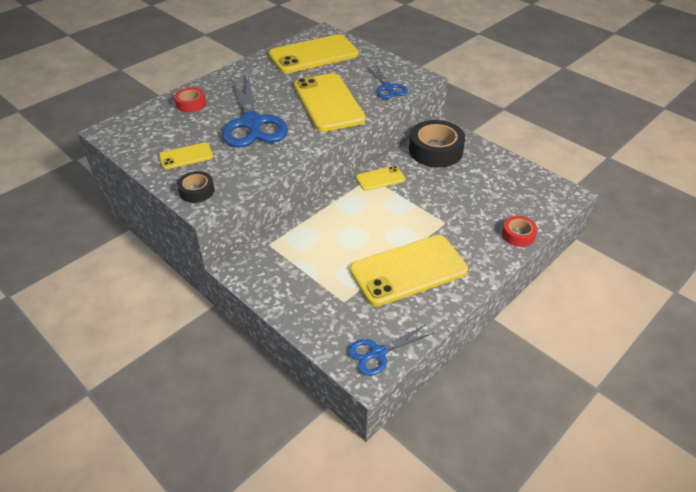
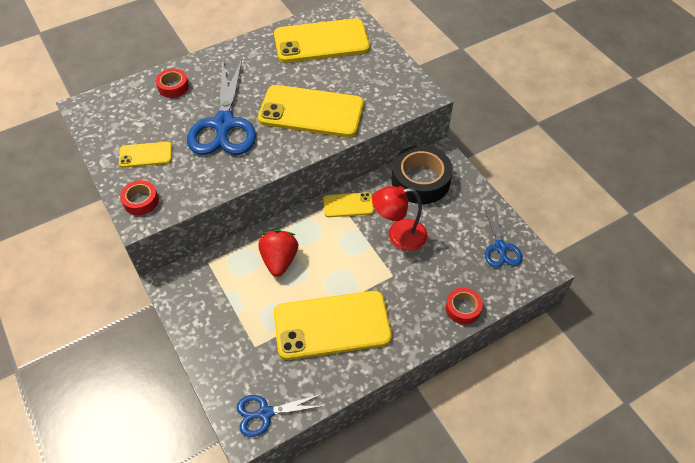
camera: 15 degrees right, 10 degrees up
black tape [177,171,215,203] -> red tape [120,180,159,215]
yellow phone [294,73,366,132] -> yellow phone turned 75 degrees counterclockwise [258,85,364,137]
blue scissors [367,65,408,99] -> blue scissors moved to [484,205,522,267]
none -> red strawberry [258,230,298,277]
none -> red lamp [372,186,428,251]

